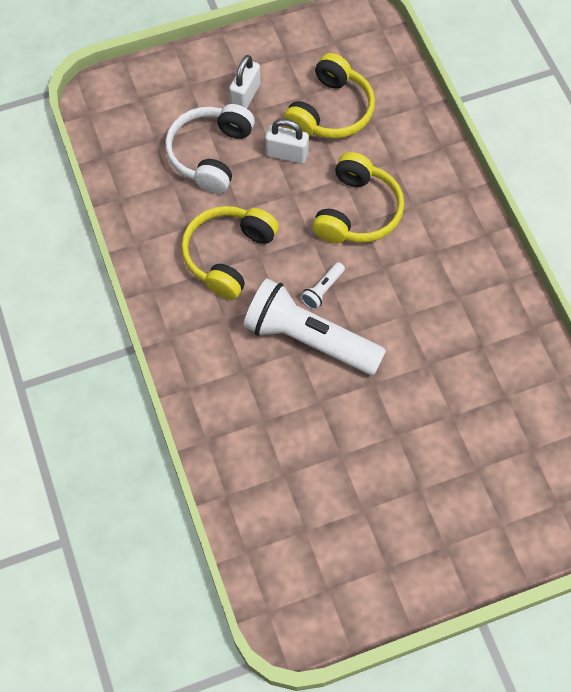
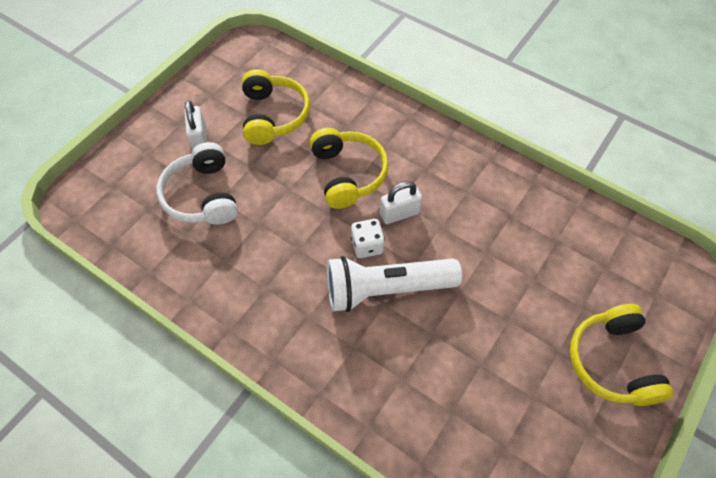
camera: 35 degrees left, 5 degrees down
yellow headphones [181,206,279,300] -> yellow headphones moved to [570,304,674,406]
white padlock [265,119,309,164] -> white padlock moved to [380,181,422,224]
white flashlight [301,262,345,310] -> white dice [351,219,385,258]

